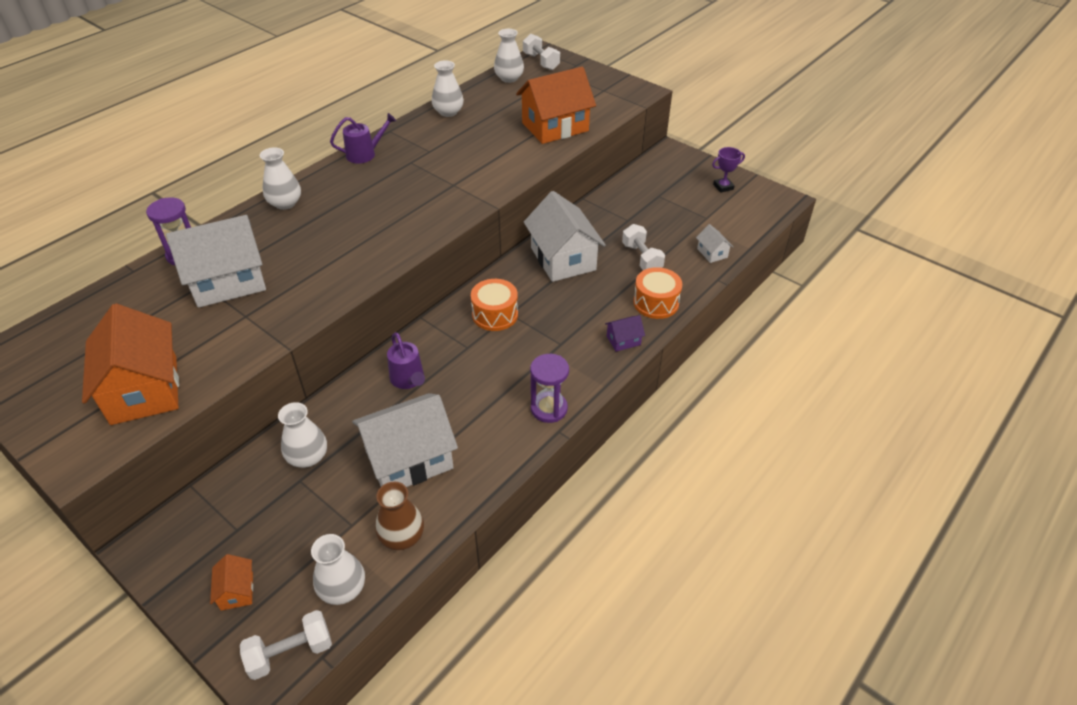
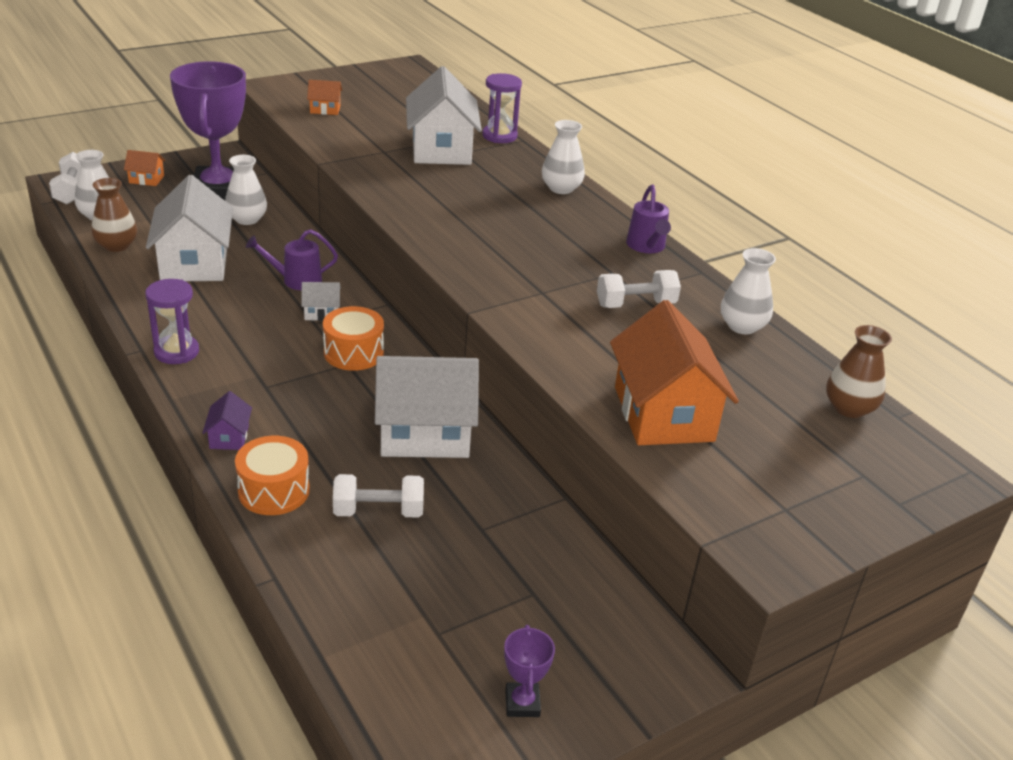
camera: 105 degrees right, 10 degrees down
orange house [82,303,179,425] -> orange house [307,80,342,115], size x0.44
white vase [494,29,524,83] -> brown vase [826,325,892,418]
white dumbbell [523,34,560,70] -> white dumbbell moved to [597,270,681,308]
white house [696,224,733,263] -> white house moved to [301,282,341,321]
none -> purple trophy [170,61,246,201]

